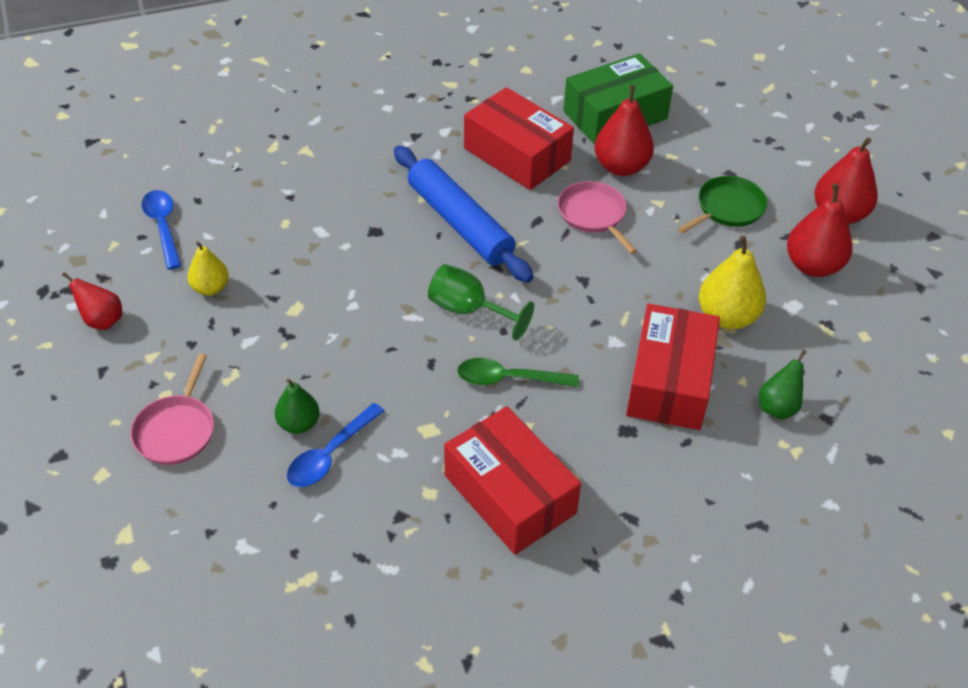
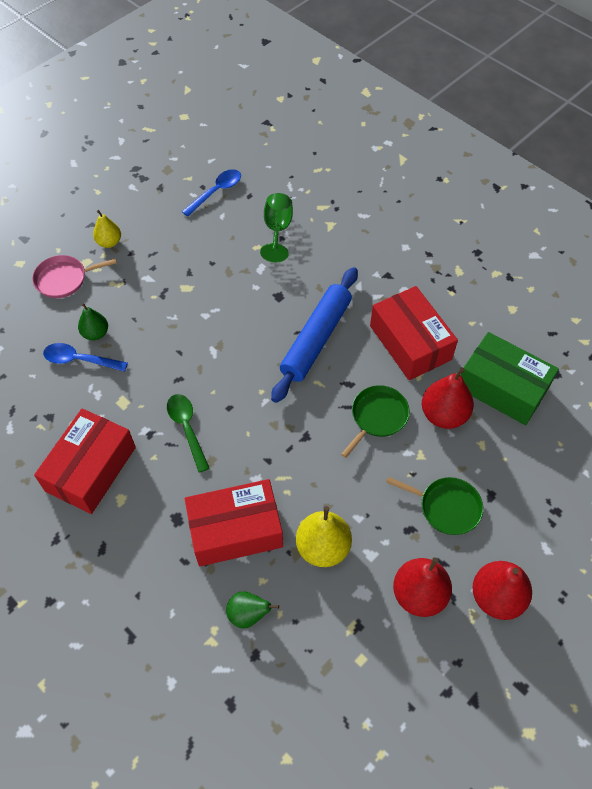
camera: 65 degrees right, 10 degrees up
red pear [62,272,122,330] -> none
yellow pear [187,241,229,295] -> yellow pear moved to [93,210,121,248]
green goblet [428,264,534,340] -> green goblet moved to [260,193,293,262]
red box [464,87,574,190] -> red box turned 45 degrees counterclockwise [370,286,458,380]
pink pan [558,181,637,254] -> green pan [341,385,410,458]

